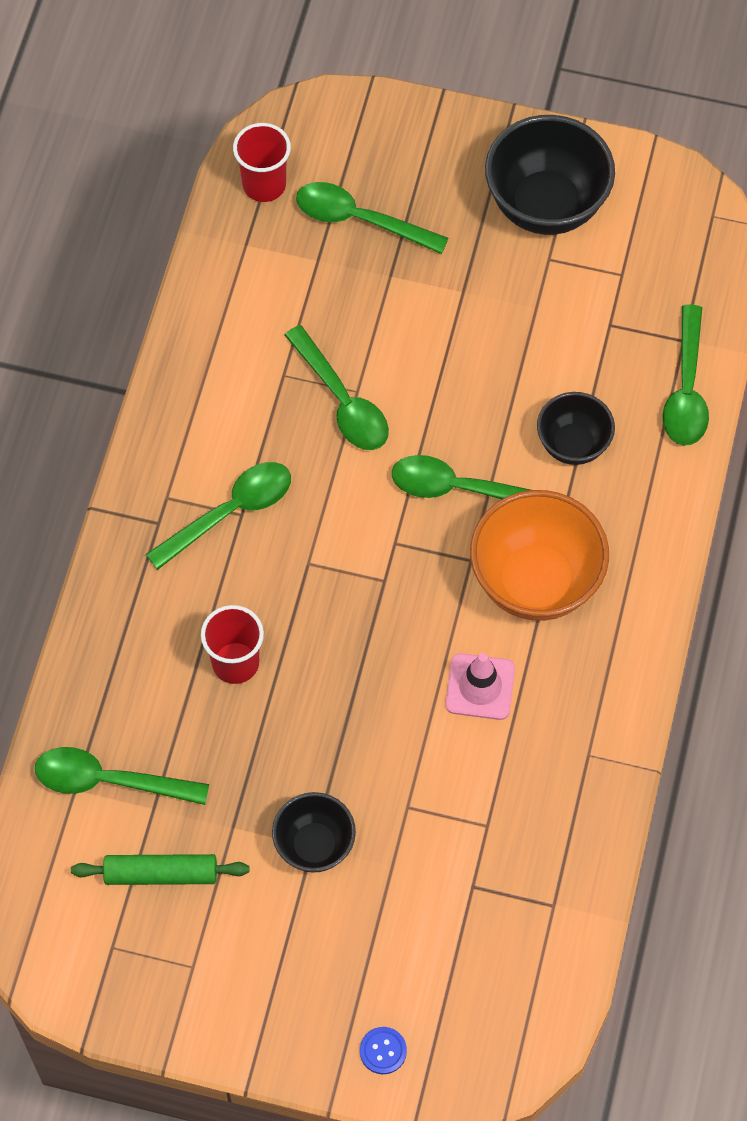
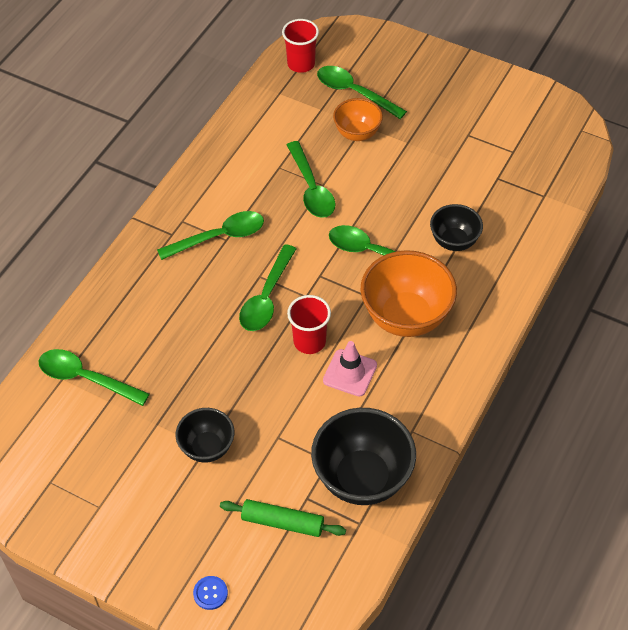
camera: 15 degrees right, 10 degrees down
green rolling pin [71,854,249,885] -> green rolling pin moved to [220,499,346,537]
red cup [201,605,264,684] -> red cup moved to [287,295,331,354]
black bowl [485,115,615,235] -> black bowl moved to [311,408,416,505]
green spoon [662,304,709,446] -> green spoon moved to [239,244,296,331]
none -> orange bowl [333,98,383,141]

